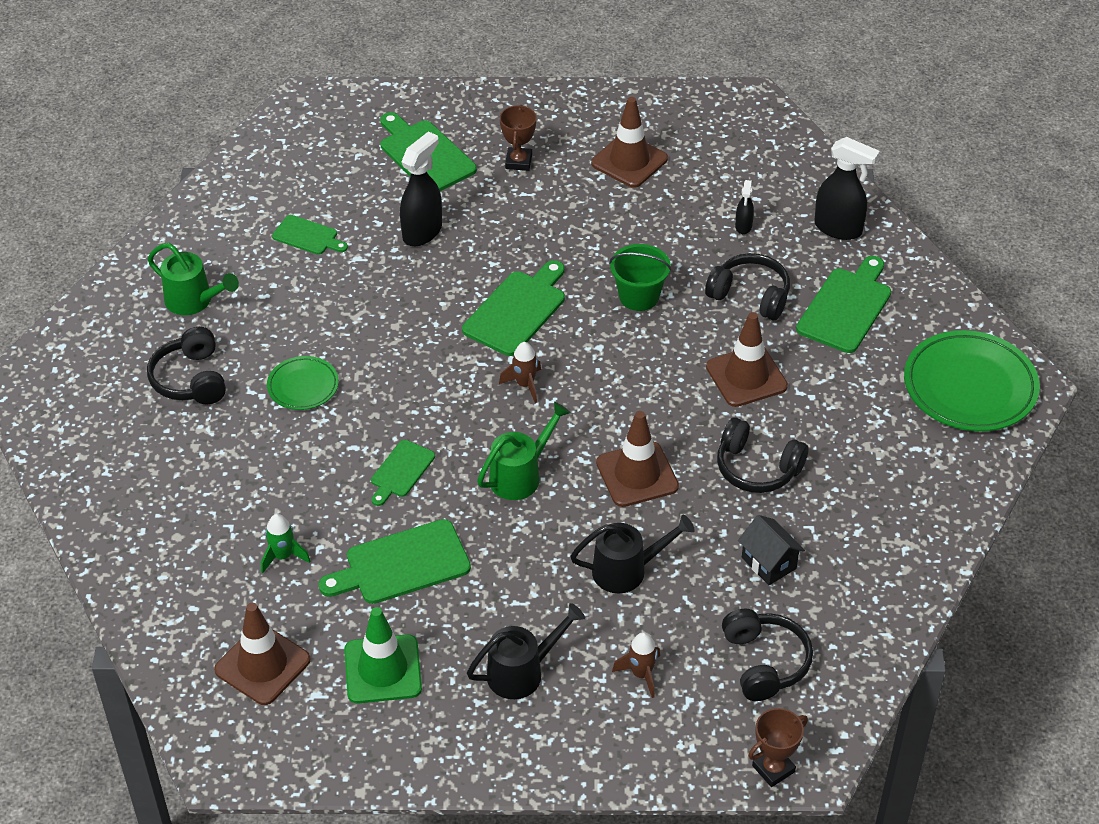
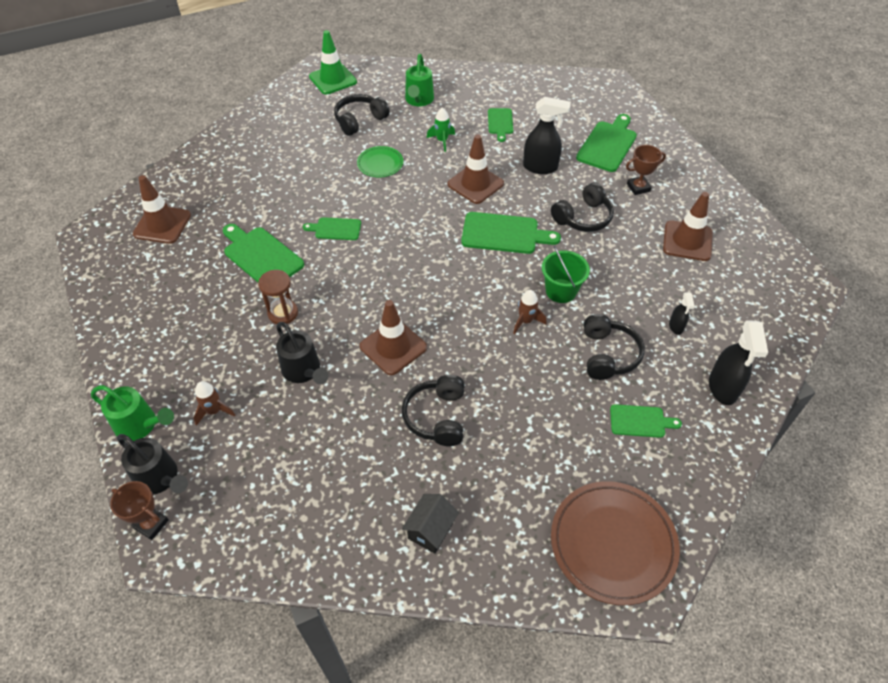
camera: 65 degrees right, 5 degrees up
green rocket [261,514,310,574] -> green rocket moved to [427,108,455,152]
green traffic cone [344,607,422,703] -> green traffic cone moved to [309,30,357,94]
black watering can [467,603,585,699] -> black watering can moved to [117,434,188,494]
green watering can [477,402,571,500] -> green watering can moved to [91,385,174,441]
brown rocket [499,342,541,403] -> brown rocket moved to [513,290,546,334]
brown traffic cone [706,312,788,407] -> brown traffic cone moved to [447,134,504,204]
black headphones [722,609,813,701] -> black headphones moved to [551,183,614,232]
black spray bottle [735,180,754,234] -> black spray bottle turned 75 degrees counterclockwise [669,292,695,335]
black house [738,515,805,585] -> black house moved to [402,494,459,554]
green cutting board [796,256,891,353] -> green cutting board [610,404,682,438], size x0.59
green plate [904,330,1040,431] -> brown plate [551,481,680,605]
none -> brown hourglass [258,270,298,324]

